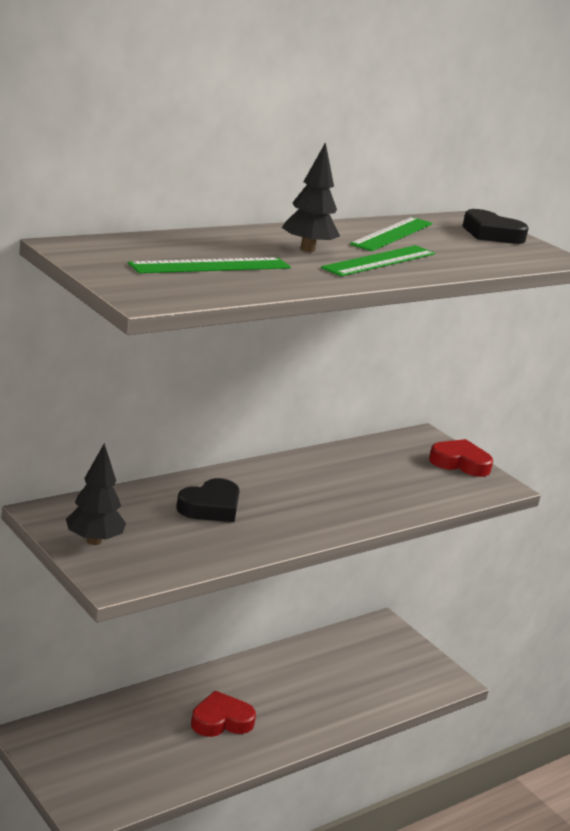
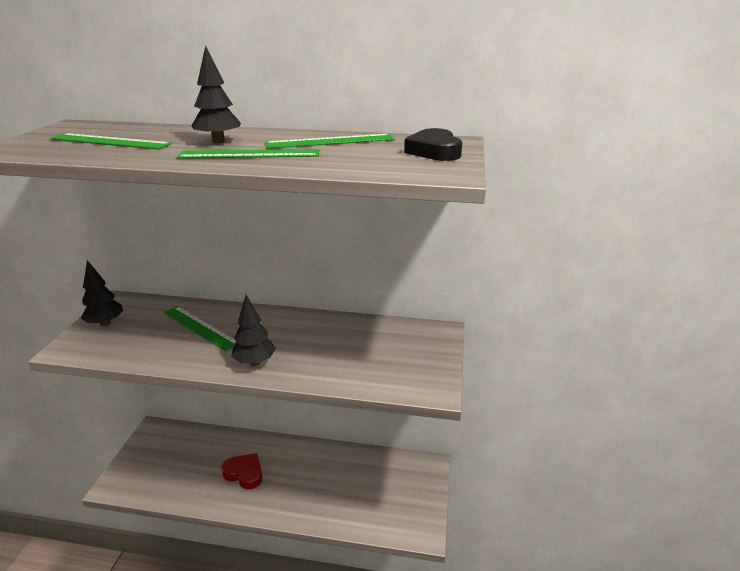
camera: 50 degrees right, 5 degrees up
black heart [176,478,240,522] -> green ruler [164,306,237,351]
red heart [429,439,493,477] -> none
none -> black tree [231,295,275,366]

